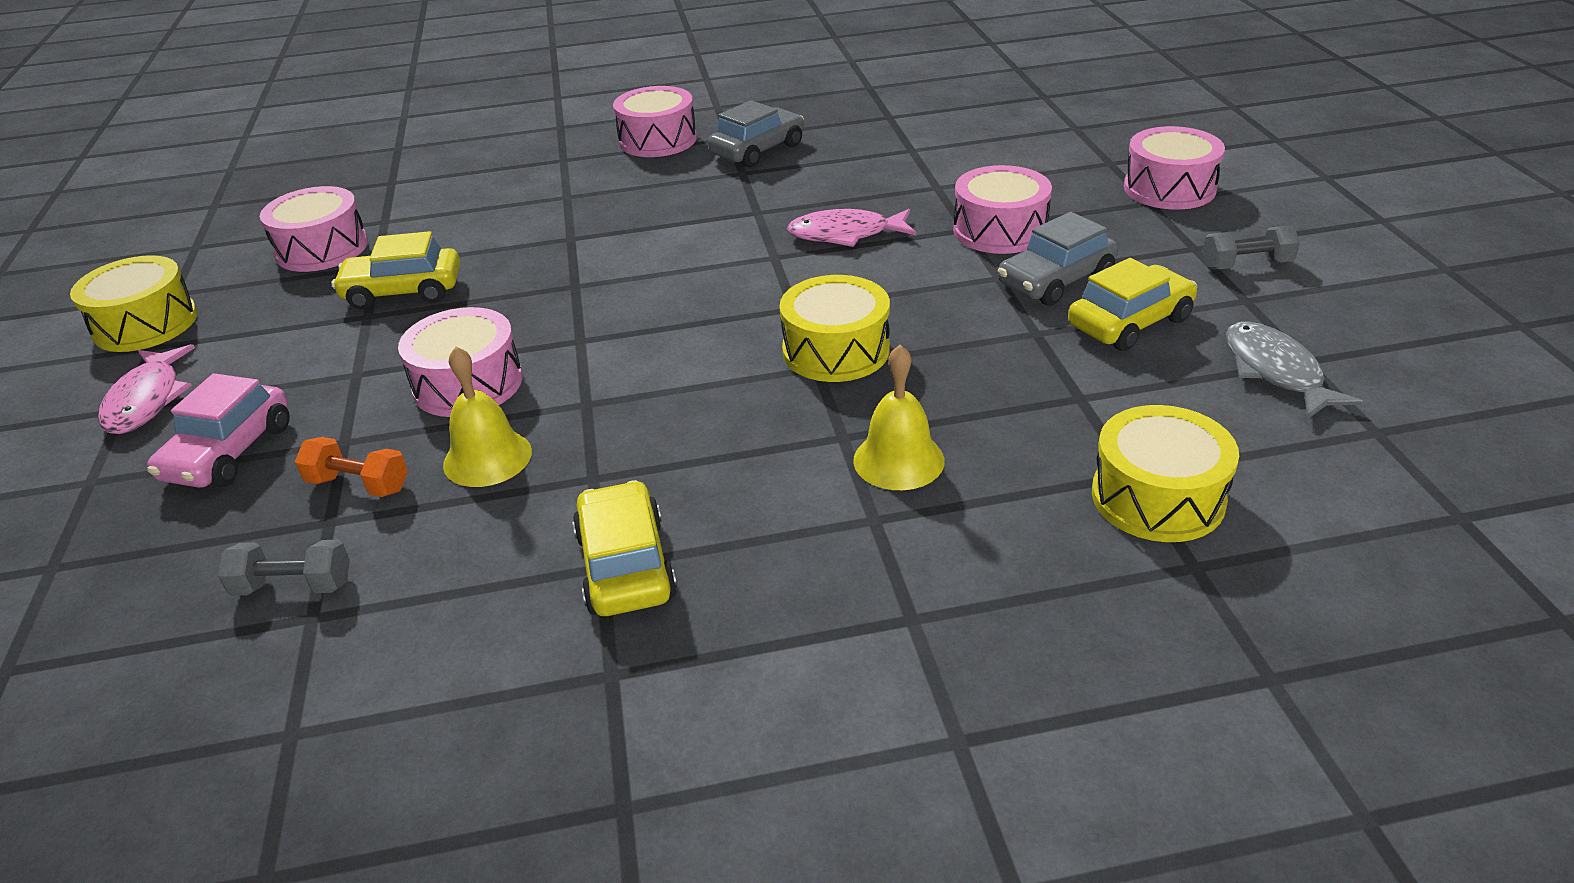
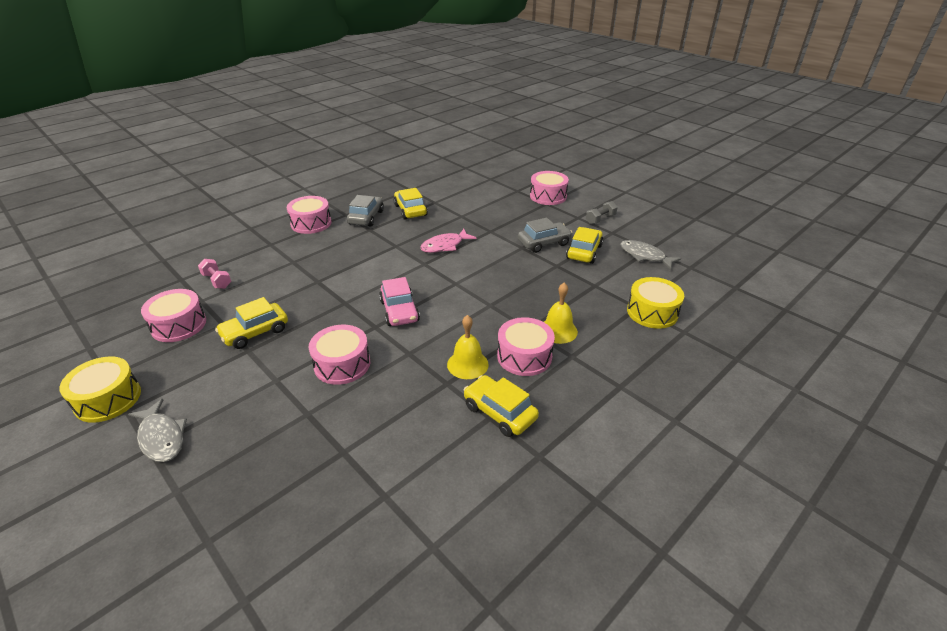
camera: 35 degrees left, 0 degrees up
pink fish [98,344,195,434] -> grey fish [128,399,187,462]
pink car [147,373,290,488] -> pink car moved to [379,277,420,326]
grey dumbbell [218,539,350,596] -> none
orange dumbbell [295,437,408,497] -> none
yellow bell [443,346,532,487] -> yellow bell moved to [447,315,489,379]
yellow drum [779,275,890,382] -> none
pink drum [953,165,1052,254] -> pink drum moved to [497,317,555,376]
grey car [998,212,1118,306] -> grey car turned 135 degrees counterclockwise [518,218,572,253]
none -> pink dumbbell [198,259,231,289]
none -> yellow car [394,188,428,220]

